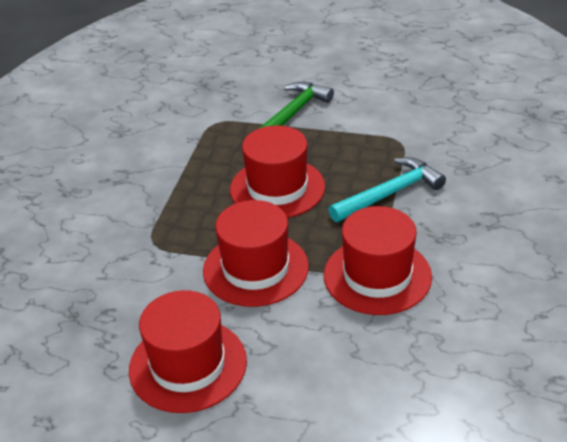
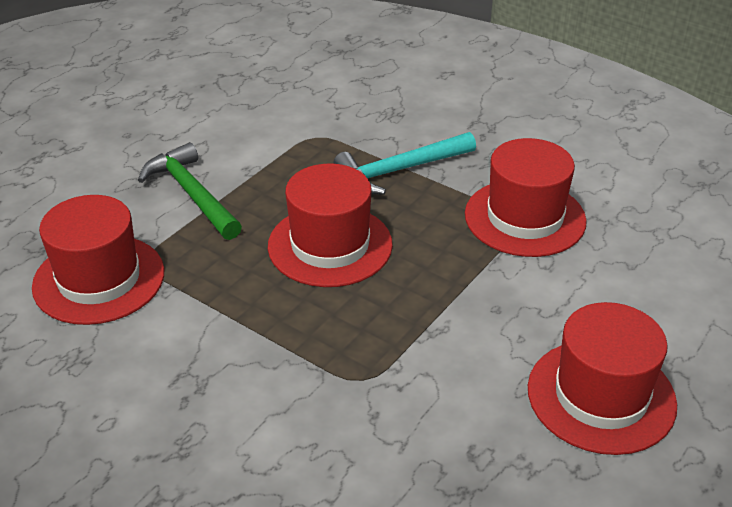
camera: 70 degrees left, 0 degrees up
red hat [203,200,309,307] -> red hat moved to [32,195,164,325]
turquoise hammer [328,157,446,222] -> turquoise hammer turned 105 degrees counterclockwise [334,132,476,195]

